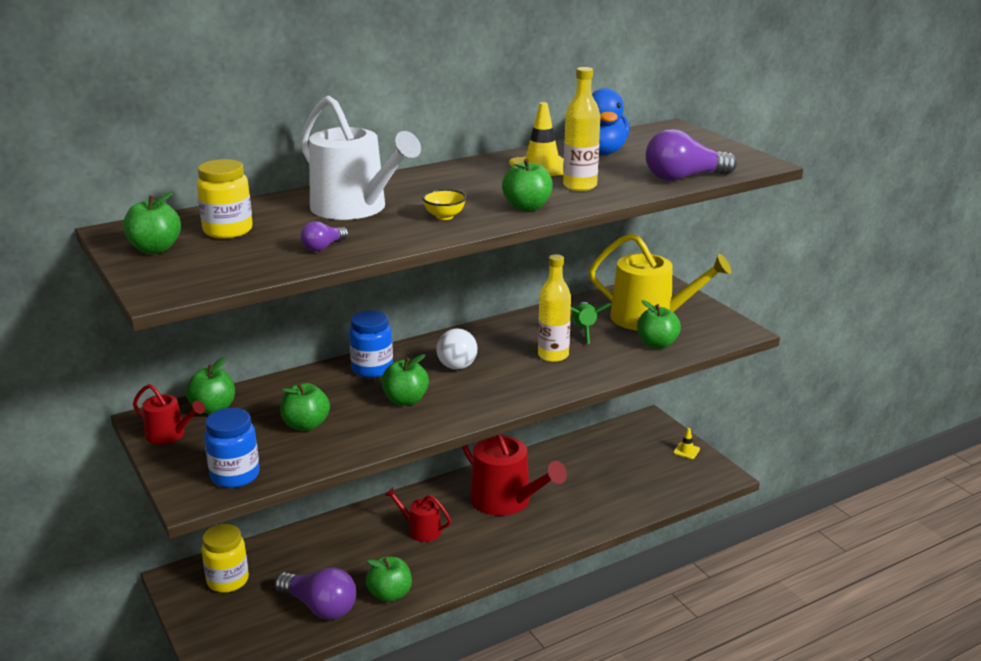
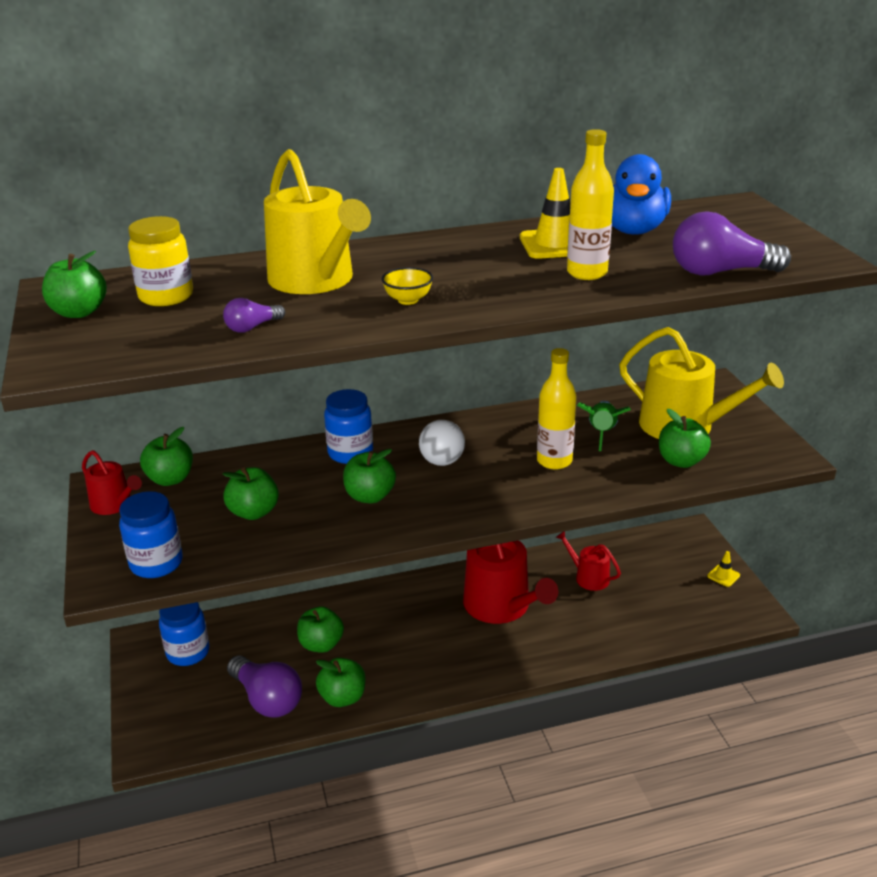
camera: 15 degrees right, 5 degrees up
yellow jar [201,524,249,593] -> blue jar [159,602,209,666]
white watering can [300,96,421,220] -> yellow watering can [264,149,371,294]
red watering can [385,487,451,542] -> red watering can moved to [556,531,621,591]
green apple [502,159,553,211] -> green apple moved to [297,606,344,653]

